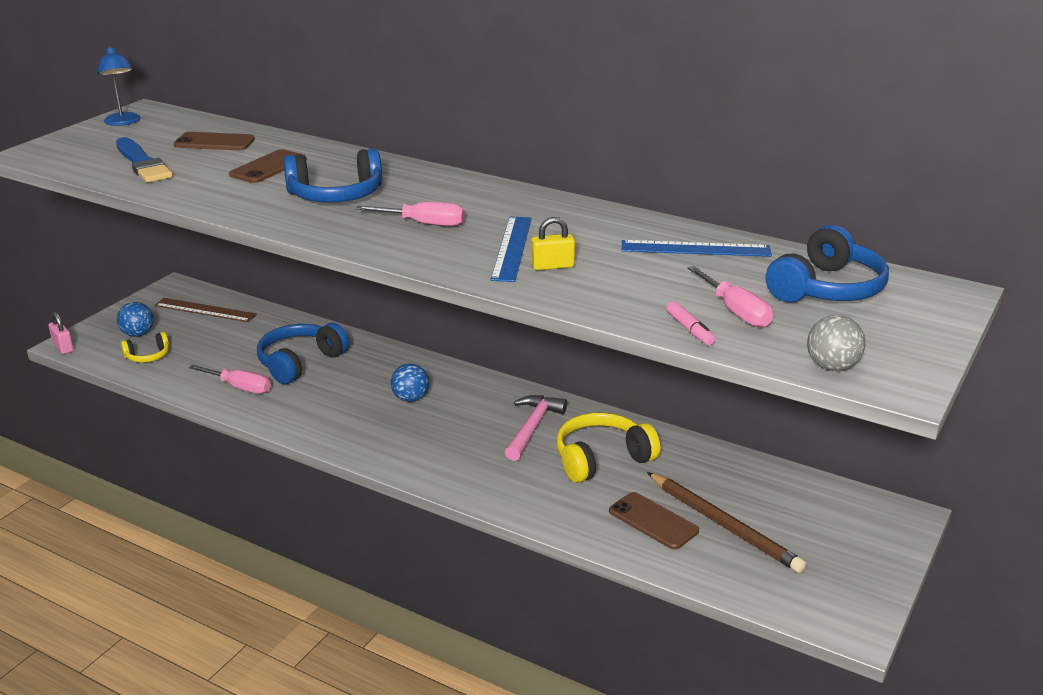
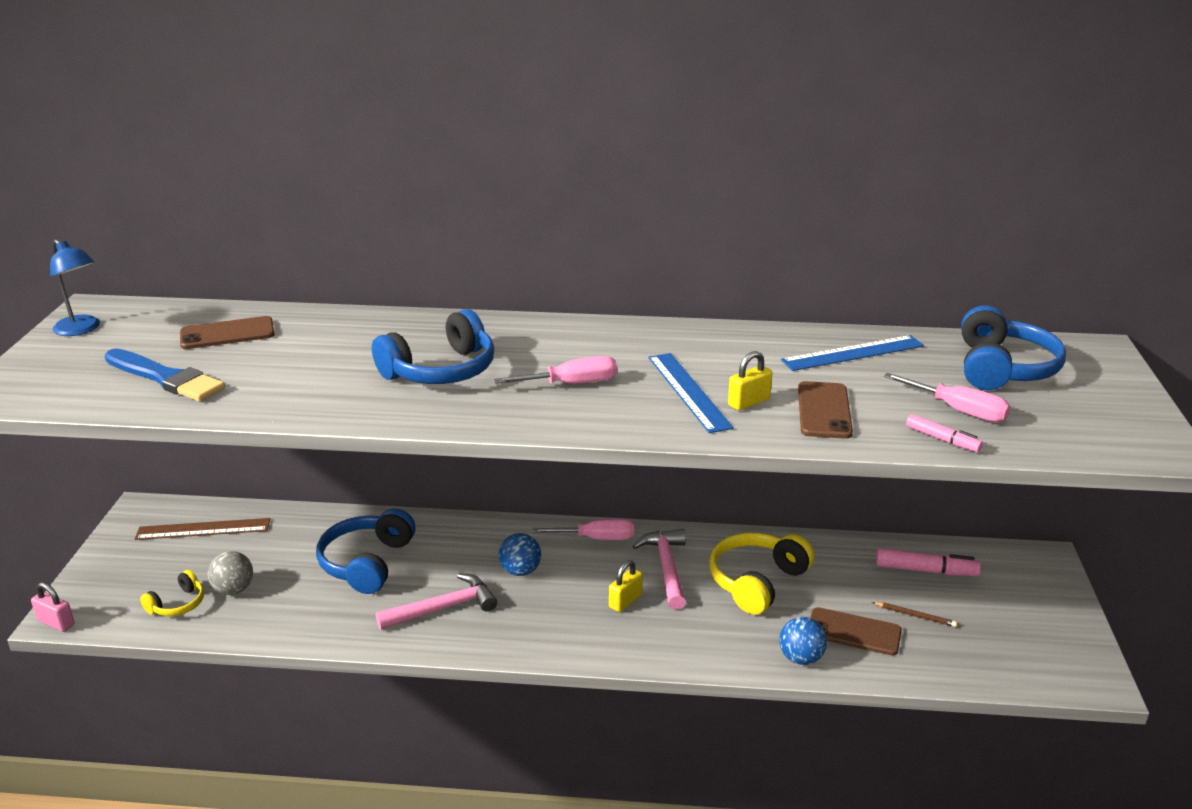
camera: 25 degrees left, 0 degrees up
blue ball [117,302,153,337] -> blue ball moved to [779,617,827,665]
pink screwdriver [189,365,271,394] -> pink screwdriver moved to [532,519,634,540]
brown phone [229,149,307,183] -> brown phone moved to [798,381,853,439]
brown pencil [647,472,806,573] -> brown pencil [872,602,957,627], size x0.42
grey ball [807,315,865,371] -> grey ball moved to [208,551,253,595]
none -> pink hammer [376,574,497,630]
none -> yellow padlock [609,560,643,612]
none -> pink marker [876,548,981,576]

